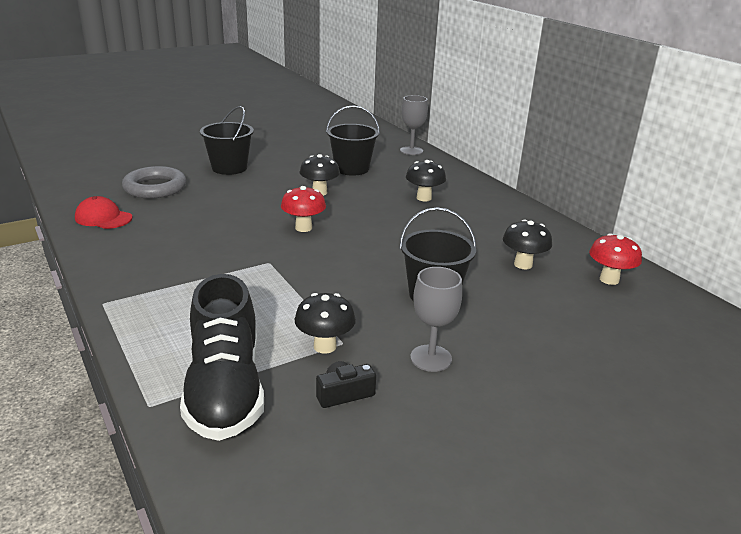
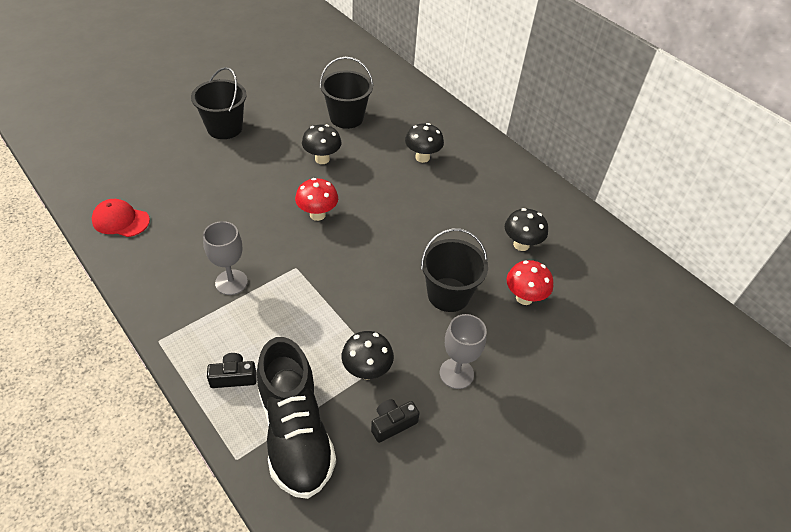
camera: 10 degrees left, 20 degrees up
grey ring [122,166,186,198] -> none
grey goblet [400,95,428,155] -> grey goblet moved to [203,221,248,295]
red mushroom [589,233,642,285] -> red mushroom moved to [507,260,553,305]
none -> black camera [207,353,257,388]

